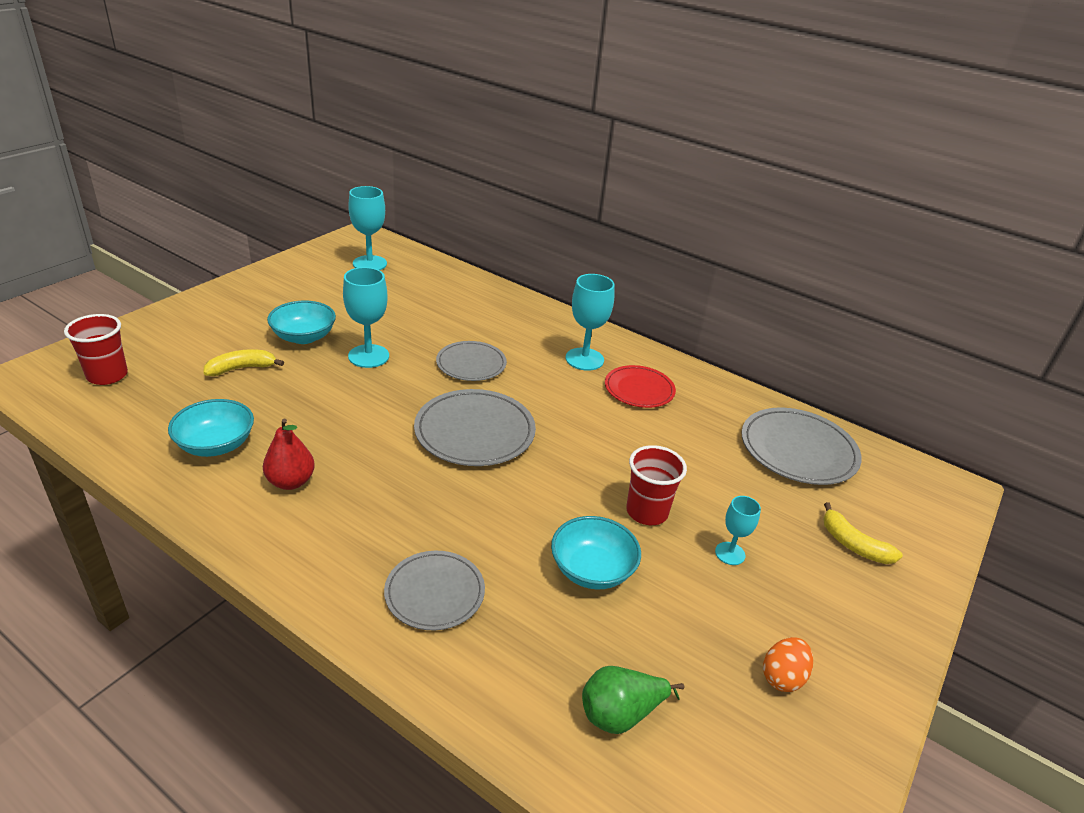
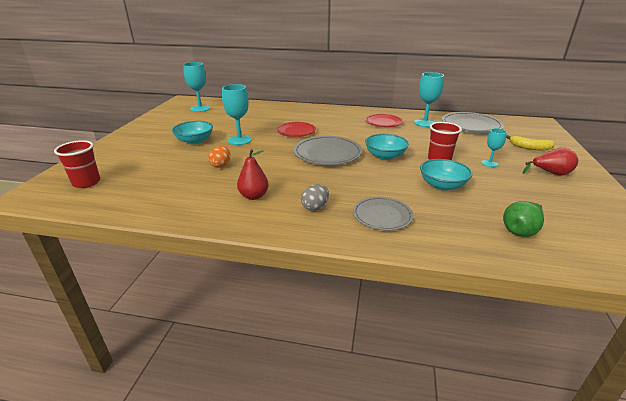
camera: 20 degrees left, 5 degrees down
turquoise bowl [168,399,254,457] -> turquoise bowl moved to [365,134,409,160]
yellow banana [204,349,284,376] -> none
grey plate [436,341,507,381] -> red plate [276,122,316,137]
turquoise goblet [565,274,615,371] -> turquoise goblet moved to [414,72,444,127]
orange egg [763,637,813,692] -> orange egg moved to [208,146,230,168]
none -> grey egg [301,184,329,211]
none -> red pear [523,147,578,176]

